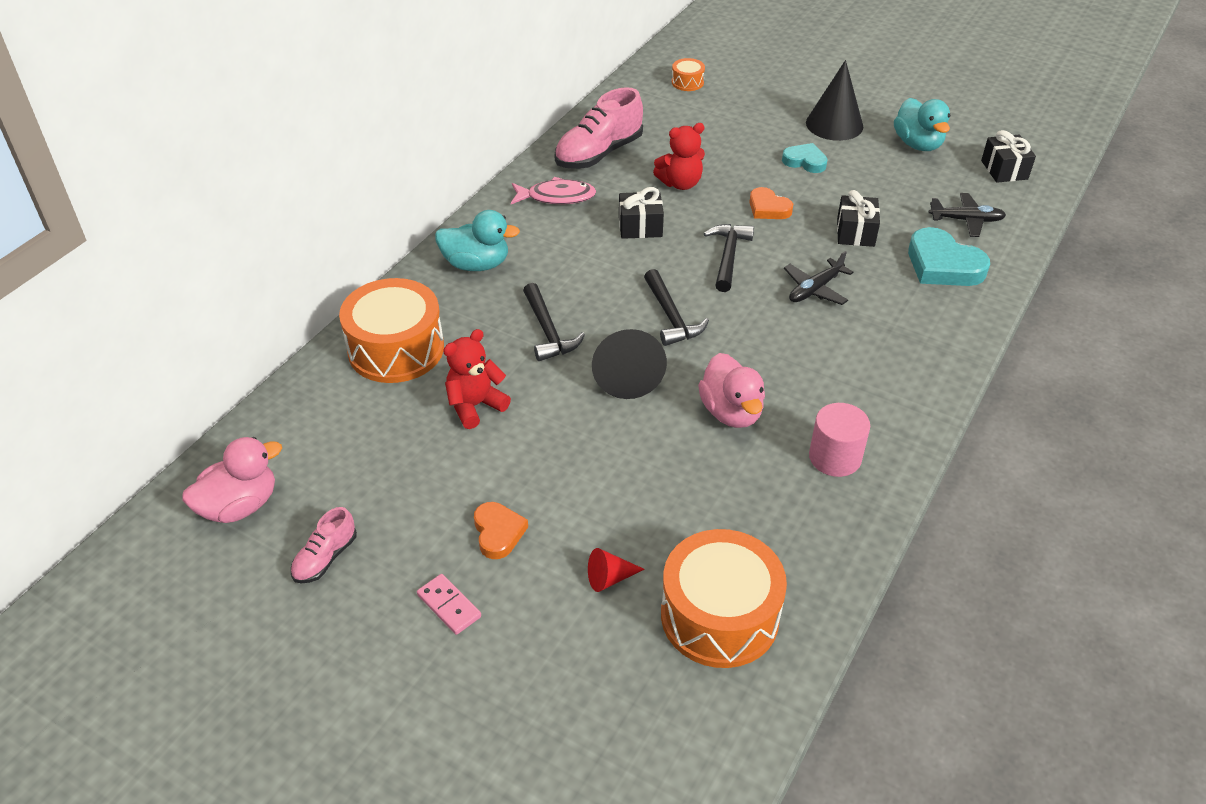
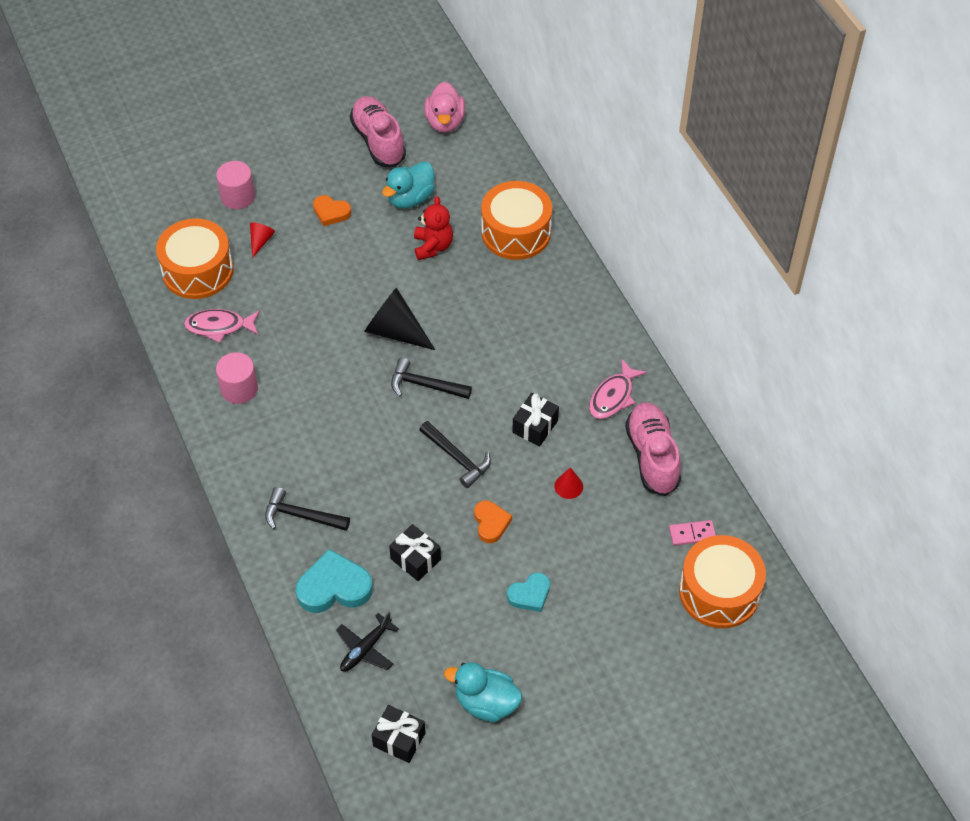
camera: 125 degrees right, 10 degrees up
pink shoe [291,507,357,583] -> pink shoe [350,96,406,167], size x1.89
pink domino [417,574,481,635] -> pink domino moved to [669,520,716,546]
turquoise duck [435,210,520,271] -> turquoise duck moved to [382,161,435,208]
black hammer [523,283,585,361] -> black hammer moved to [265,487,350,531]
red teddy bear [653,123,705,190] -> red cone [554,467,583,499]
orange drum [672,58,705,91] -> orange drum [679,535,766,628], size x2.25
pink duck [698,353,765,428] -> none
orange heart [749,187,793,219] -> orange heart turned 90 degrees clockwise [474,501,512,543]
black plane [784,251,853,305] -> none
black cone [806,60,863,141] -> none
none -> pink fish [184,309,260,343]
none -> pink cylinder [216,161,255,209]

